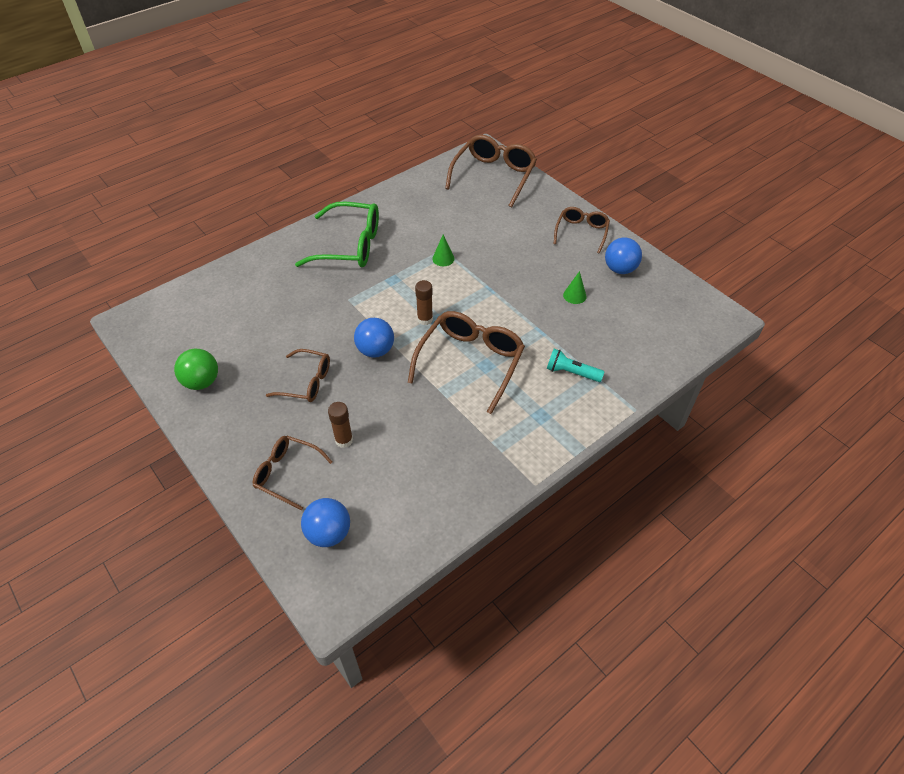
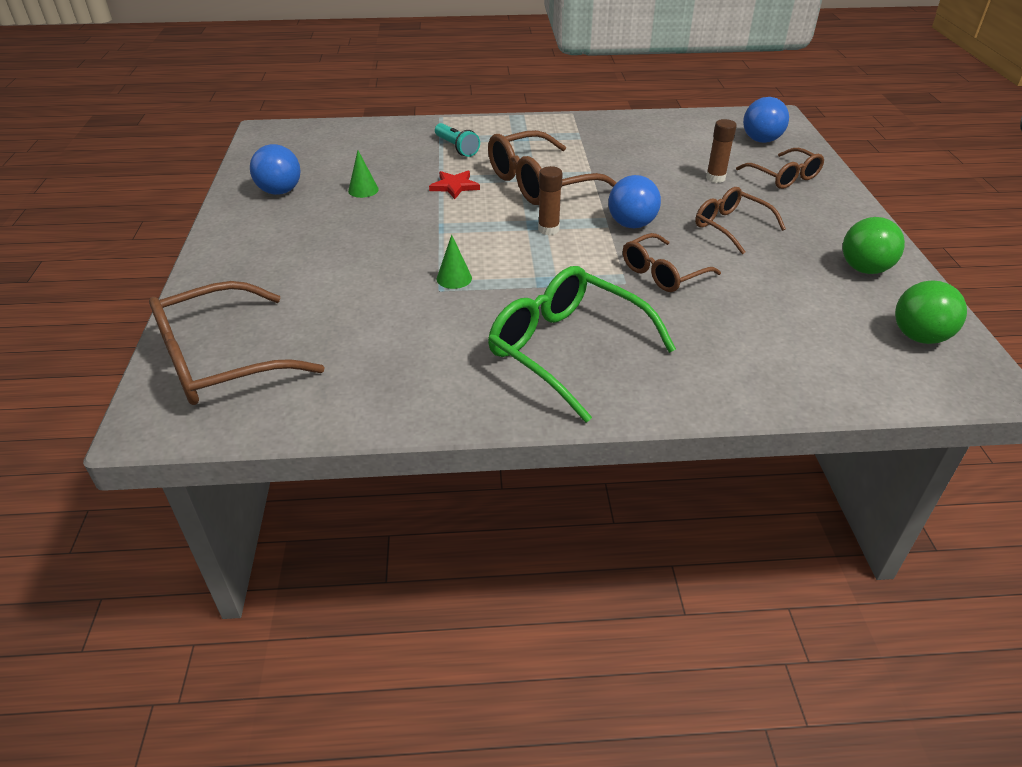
camera: 145 degrees left, 10 degrees down
brown glasses [554,207,610,254] -> brown glasses moved to [623,233,721,292]
none -> red star [429,171,480,199]
none -> green ball [895,281,967,344]

